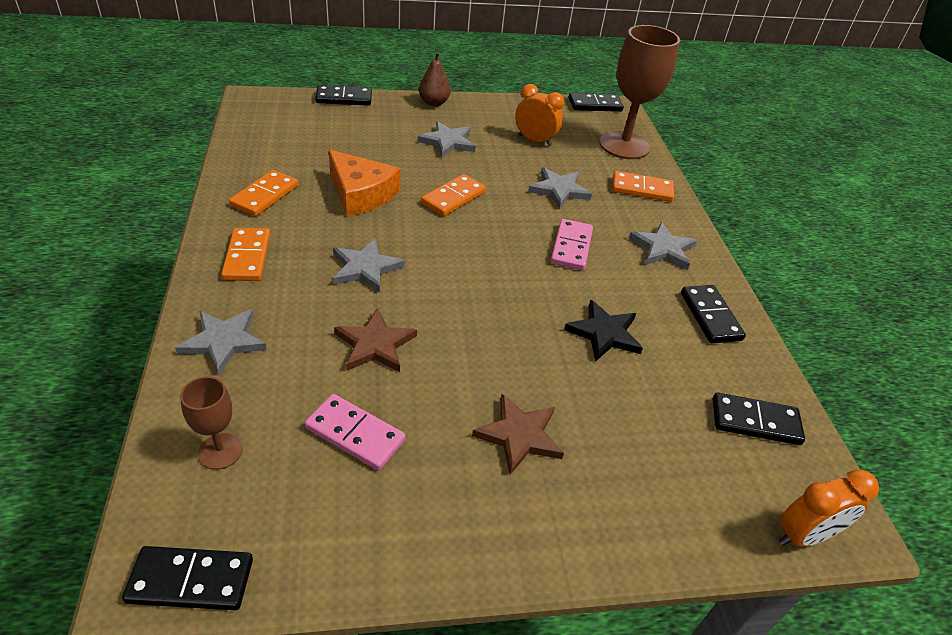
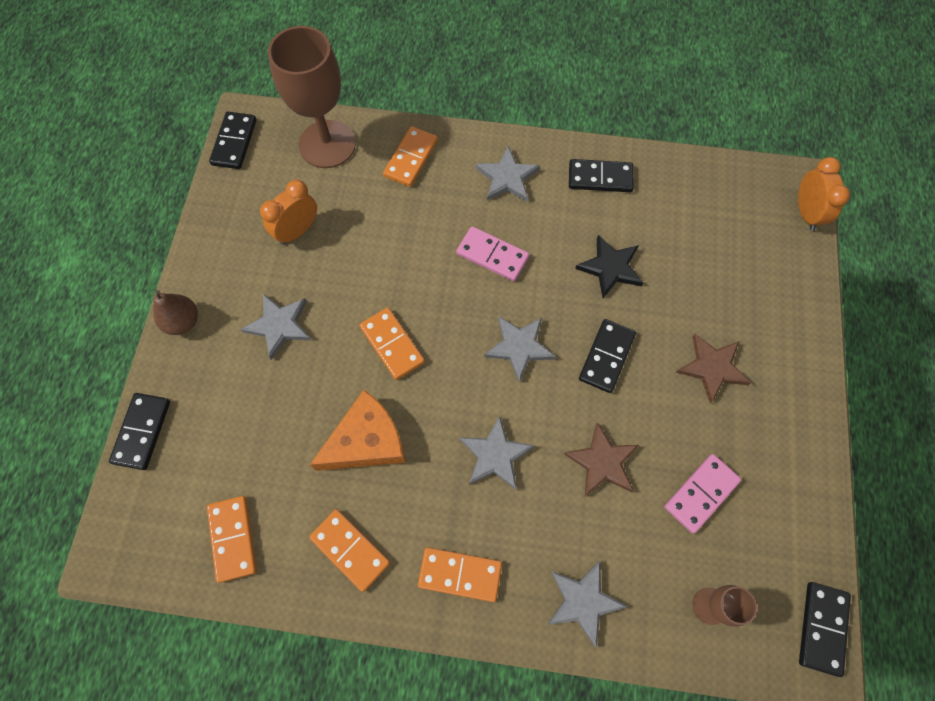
camera: 70 degrees left, 25 degrees up
grey star [528,167,592,209] -> grey star moved to [484,316,556,383]
black domino [713,393,805,445] -> black domino moved to [579,319,636,393]
none -> orange domino [207,496,257,583]

